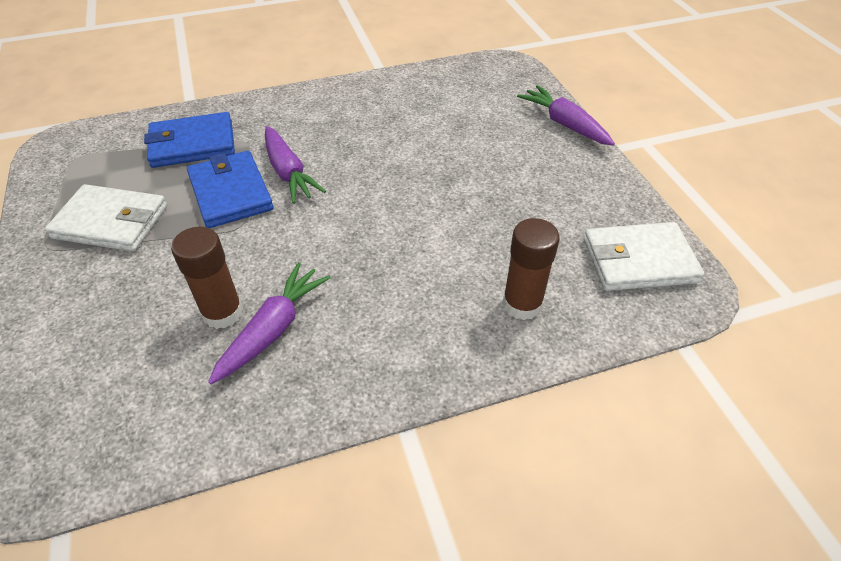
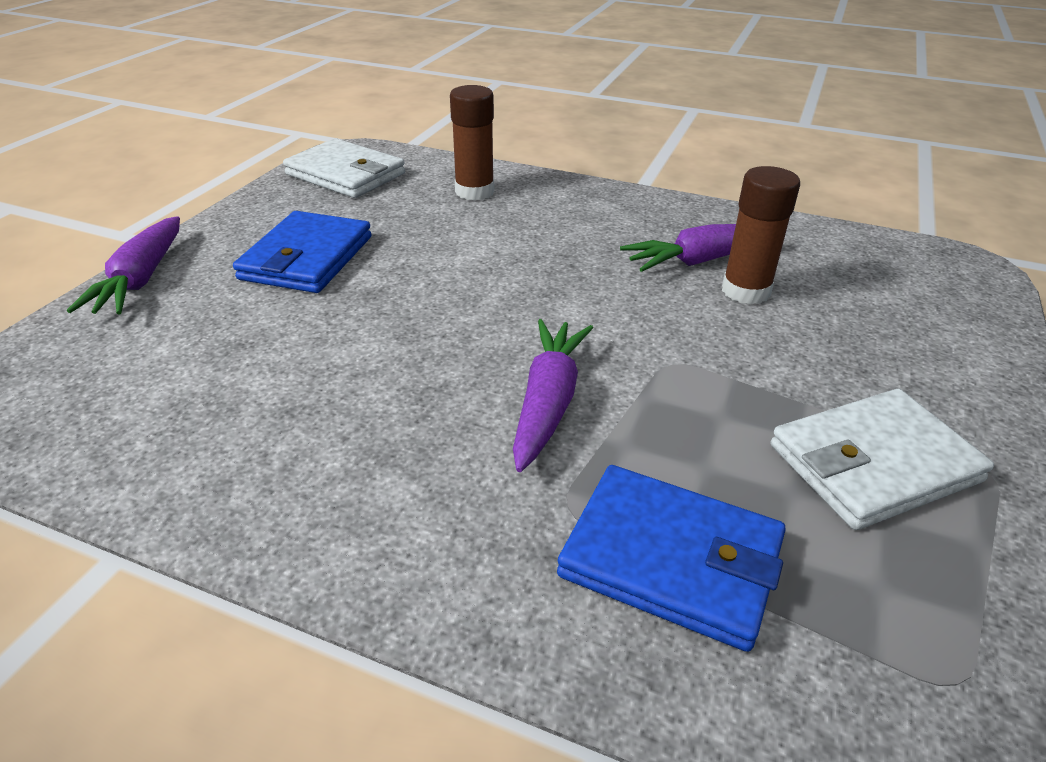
camera: 140 degrees left, 10 degrees down
white wallet [45,184,167,251] -> white wallet turned 75 degrees counterclockwise [771,389,994,530]
blue wallet [187,151,274,228] -> blue wallet moved to [233,211,372,293]

